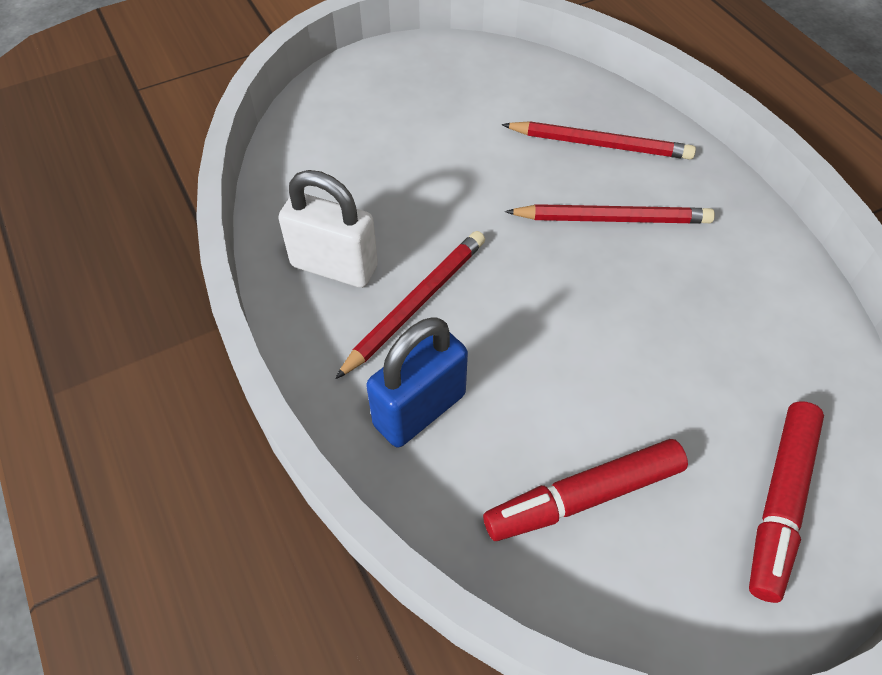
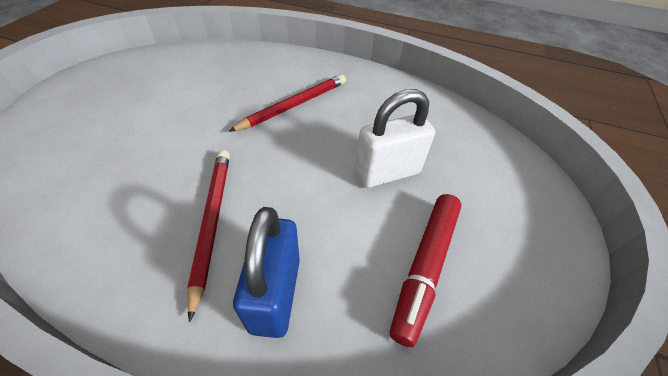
camera: 45 degrees left, 5 degrees down
white padlock [278,170,378,288] -> white padlock moved to [355,89,435,188]
red pencil [502,121,696,159] -> none
red marker [749,401,824,603] -> none

